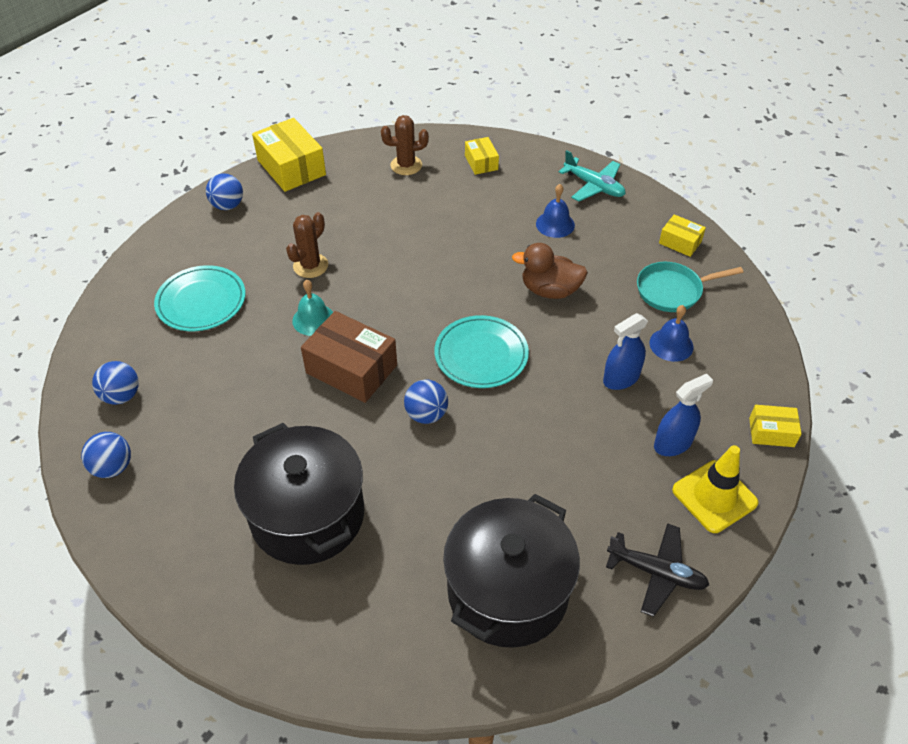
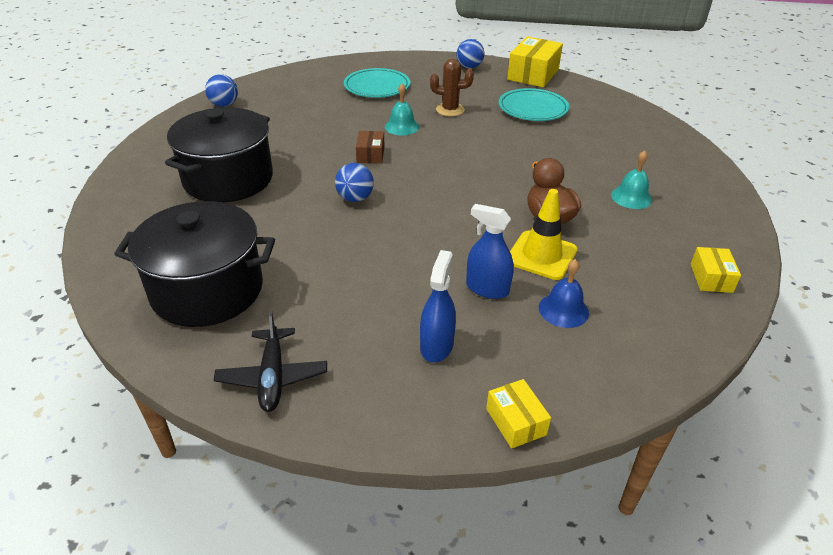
camera: 60 degrees right, 10 degrees down
blue ball [92,361,139,405] -> none
brown box [301,311,397,403] -> brown box [356,131,384,164], size x0.54
brown cactus [381,115,429,175] -> none
turquoise plate [434,315,529,388] -> turquoise plate moved to [499,88,569,121]
yellow box [465,137,499,175] -> none
blue bell [536,184,575,238] -> turquoise bell [611,150,652,209]
turquoise plane [559,150,625,202] -> none
turquoise pan [637,262,743,312] -> none
blue spray bottle [654,374,713,456] -> blue spray bottle turned 105 degrees counterclockwise [420,250,456,362]
yellow traffic cone [672,445,759,533] -> yellow traffic cone moved to [510,189,578,280]

